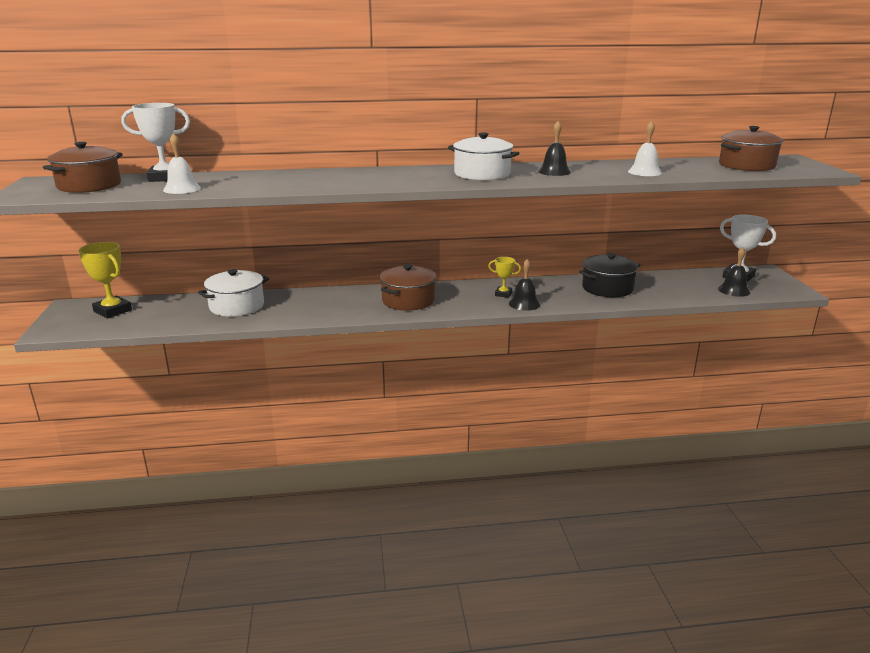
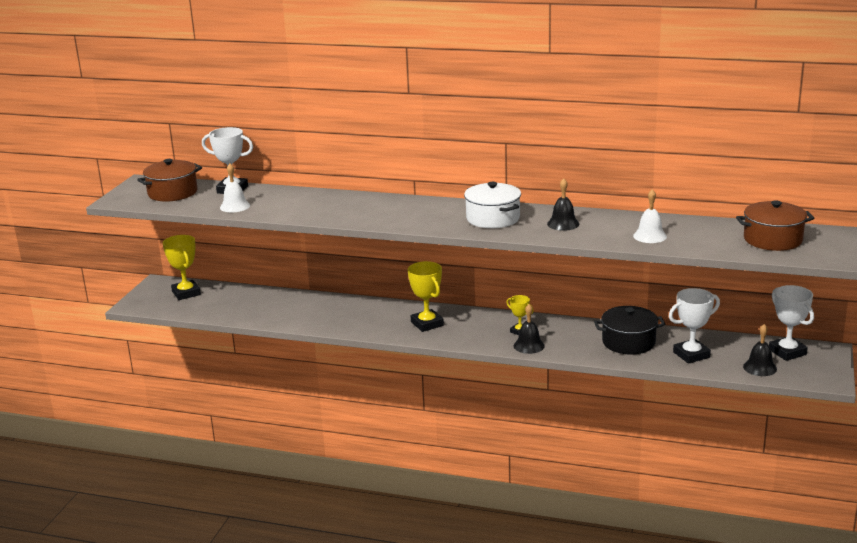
camera: 25 degrees right, 0 degrees up
white pot [198,269,269,317] -> none
brown pot [380,264,436,311] -> yellow trophy [408,261,444,332]
none -> white trophy [669,288,720,364]

